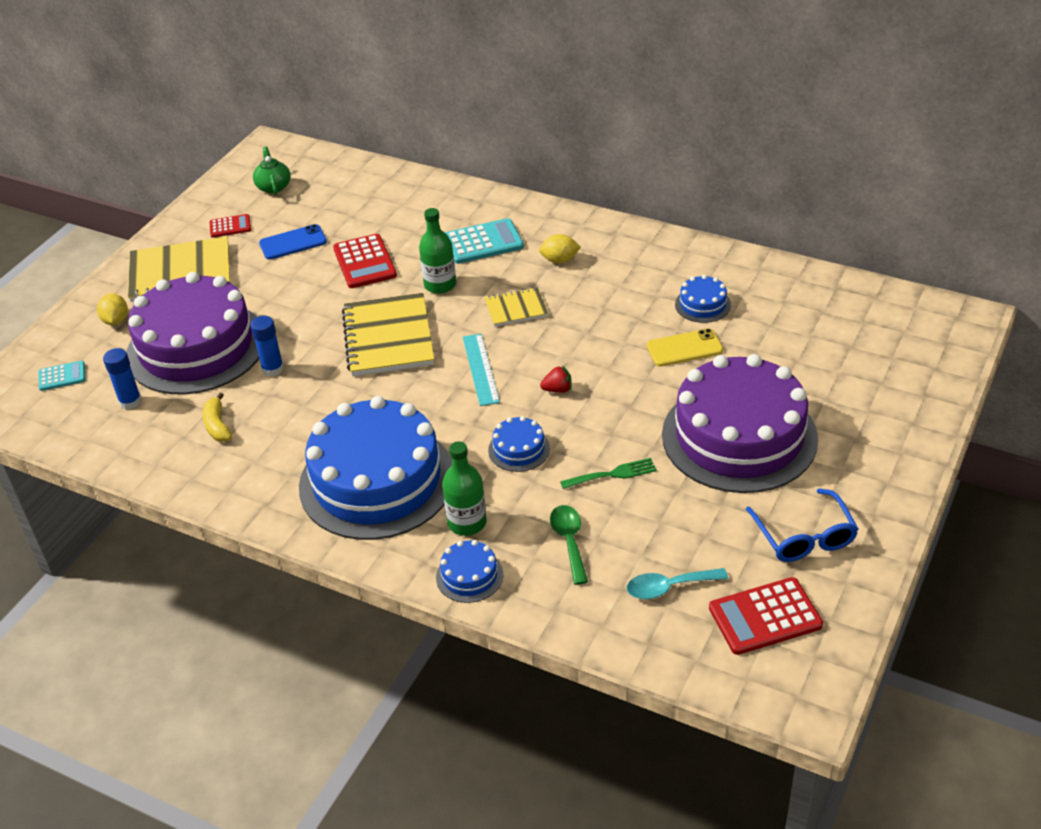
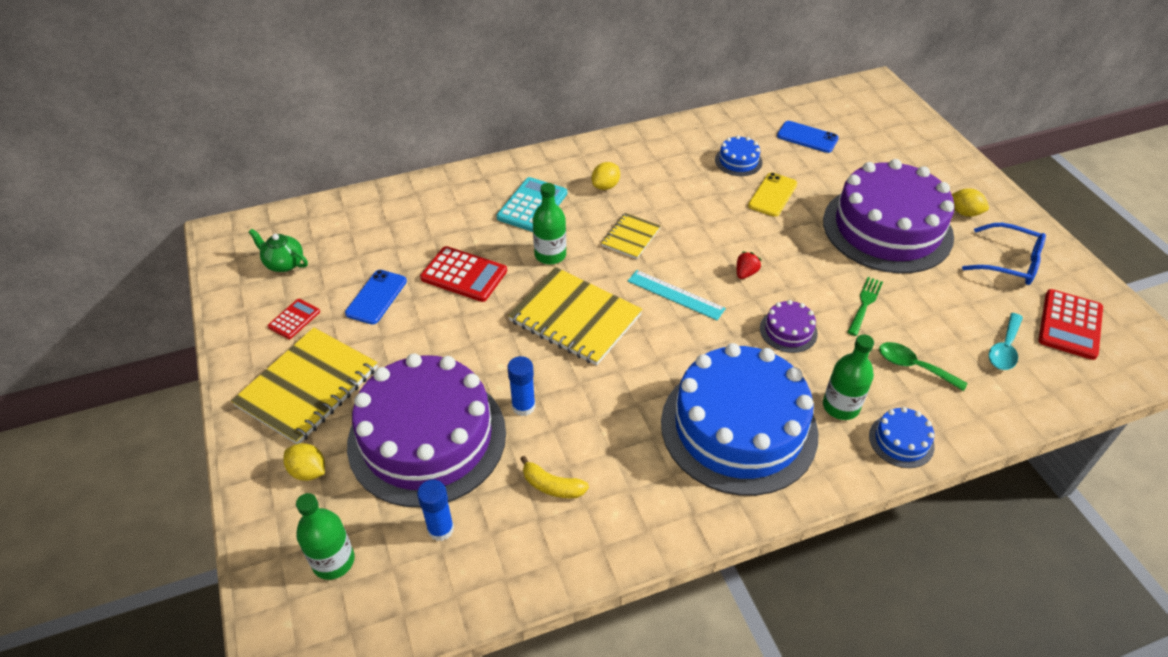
camera: 50 degrees left, 5 degrees up
turquoise calculator [39,361,86,391] -> green bottle [296,493,355,580]
blue cake [488,416,550,472] -> purple cake [760,300,818,353]
none -> blue phone [777,121,839,153]
none -> yellow lemon [952,188,989,217]

